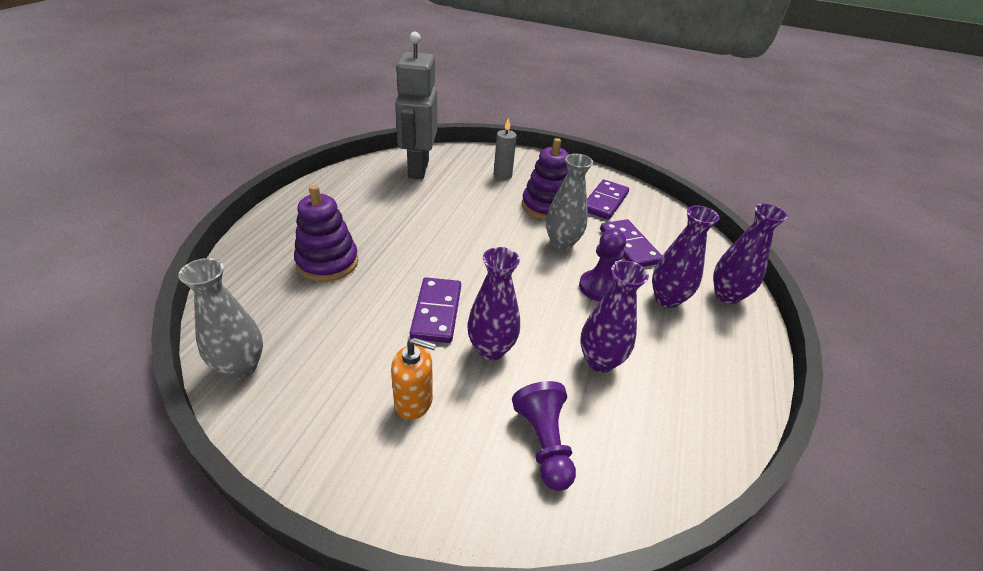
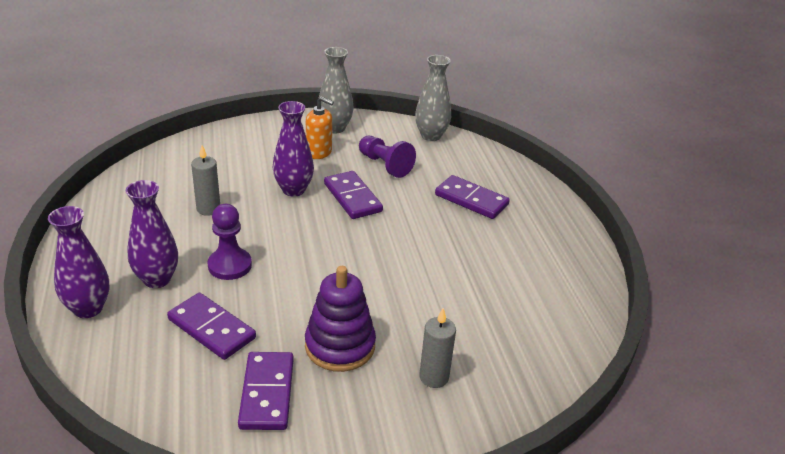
camera: 150 degrees right, 5 degrees down
purple stacking toy [294,185,359,282] -> purple domino [435,175,510,219]
orange soap dispenser [391,338,436,420] -> orange soap dispenser turned 135 degrees counterclockwise [306,96,334,159]
grey robot [395,32,437,179] -> none
purple pawn [512,381,576,491] -> purple pawn moved to [359,136,416,178]
grey vase [546,154,593,250] -> grey vase moved to [318,47,354,133]
purple vase [580,261,649,373] -> grey candle [191,145,220,216]

